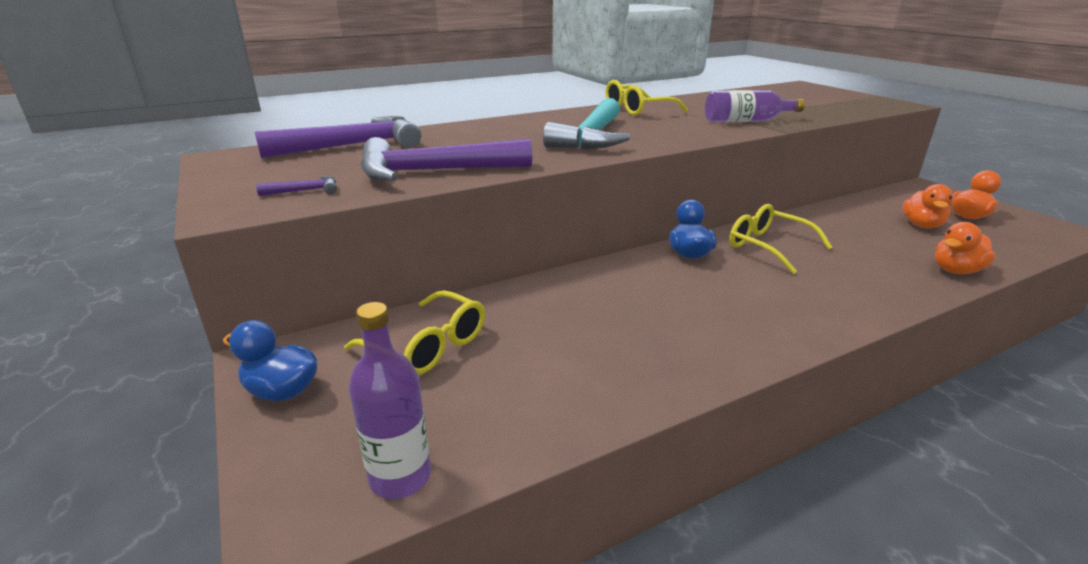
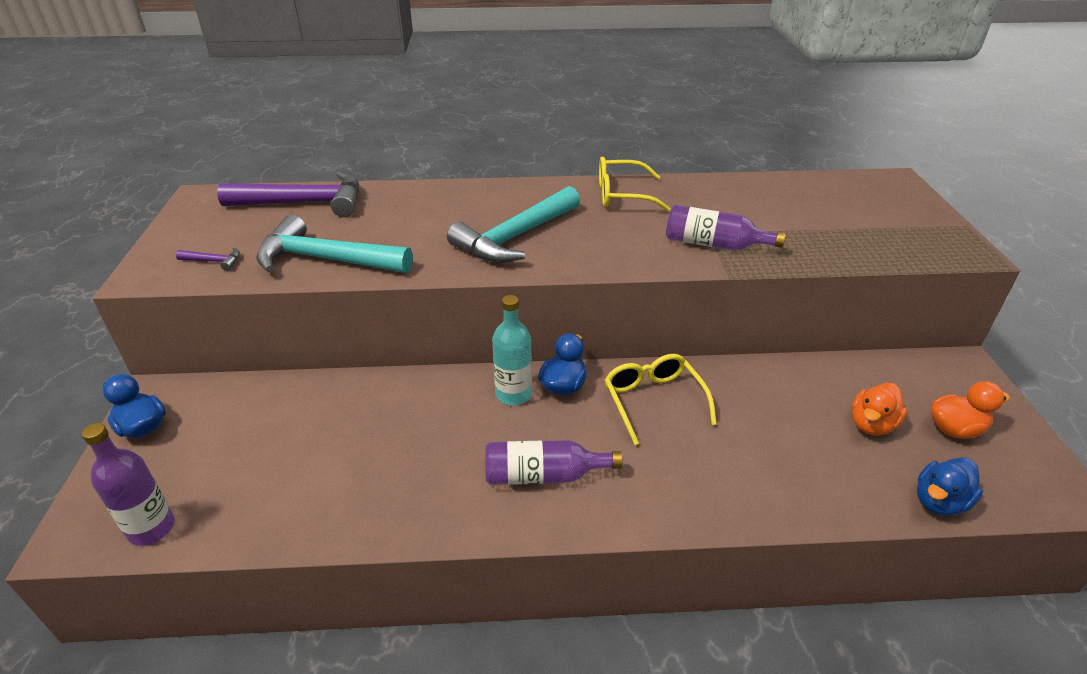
camera: 25 degrees right, 10 degrees up
yellow glasses [344,290,485,375] -> none
purple hammer [361,137,532,181] -> turquoise hammer [256,215,413,273]
orange duck [935,222,996,274] -> none
none -> purple bottle [485,440,622,485]
none -> turquoise bottle [492,295,532,405]
none -> blue duck [917,457,983,516]

